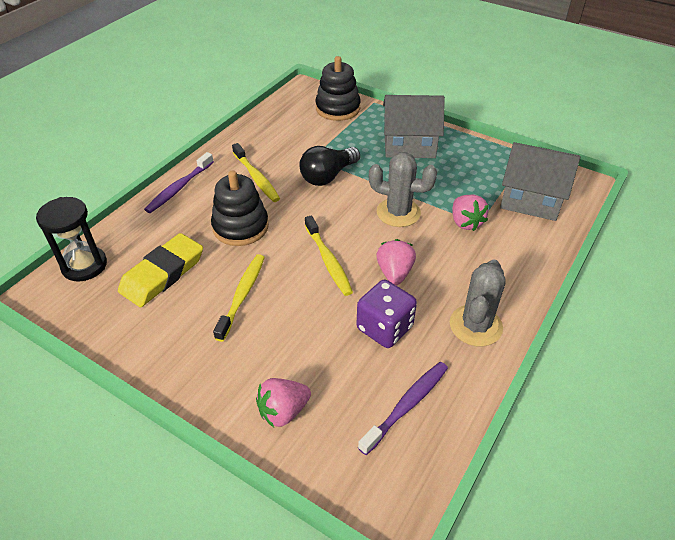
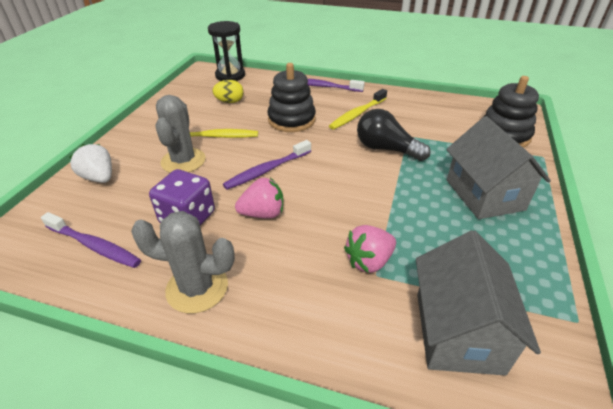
camera: 75 degrees right, 5 degrees down
yellow eraser [118,233,203,307] -> yellow egg [212,80,244,103]
pink strawberry [256,378,311,427] -> white strawberry [70,144,112,183]
yellow toothbrush [305,215,353,296] -> purple toothbrush [223,140,311,190]
grey cactus [369,152,437,227] -> grey cactus moved to [155,95,206,173]

